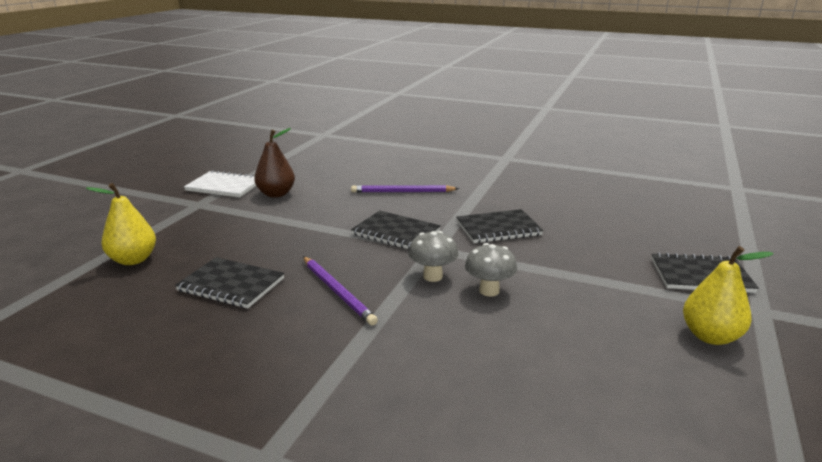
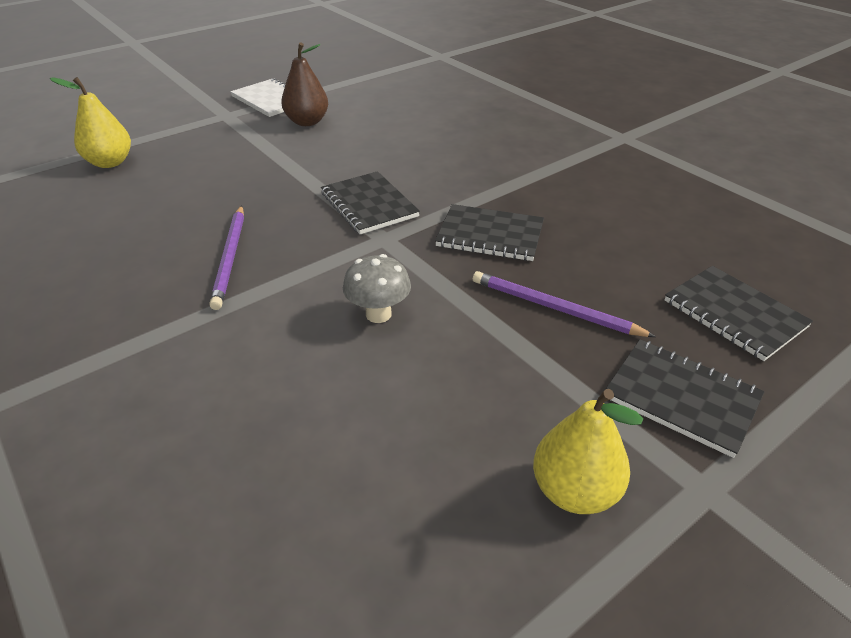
camera: 30 degrees right, 15 degrees up
black notebook [175,257,284,309] -> black notebook moved to [665,266,813,361]
purple pencil [351,185,459,193] -> purple pencil moved to [473,271,656,337]
grey mushroom [408,231,458,282] -> none

